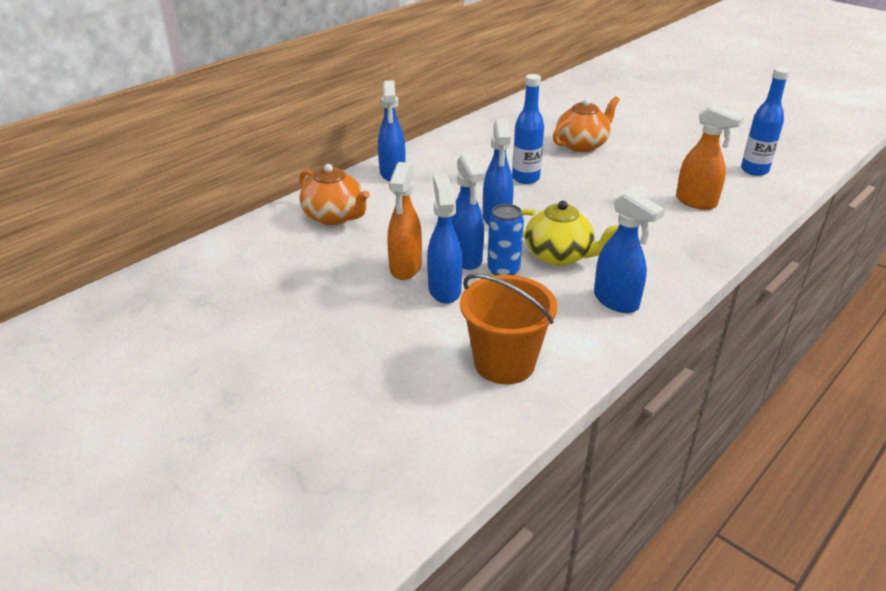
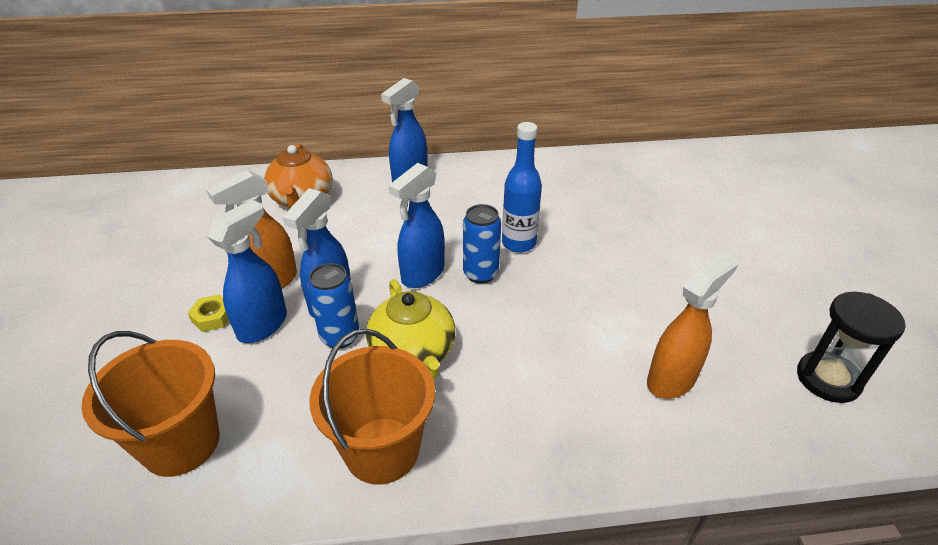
camera: 40 degrees right, 5 degrees up
orange teapot [553,96,620,152] -> none
blue spray bottle [594,190,665,313] -> orange bucket [310,329,435,484]
orange spray bottle [676,105,745,210] -> orange spray bottle turned 120 degrees counterclockwise [647,252,738,399]
blue bottle [741,67,790,176] -> black hourglass [797,292,906,403]
none -> yellow nut [188,294,229,332]
none -> blue can [463,204,501,284]

